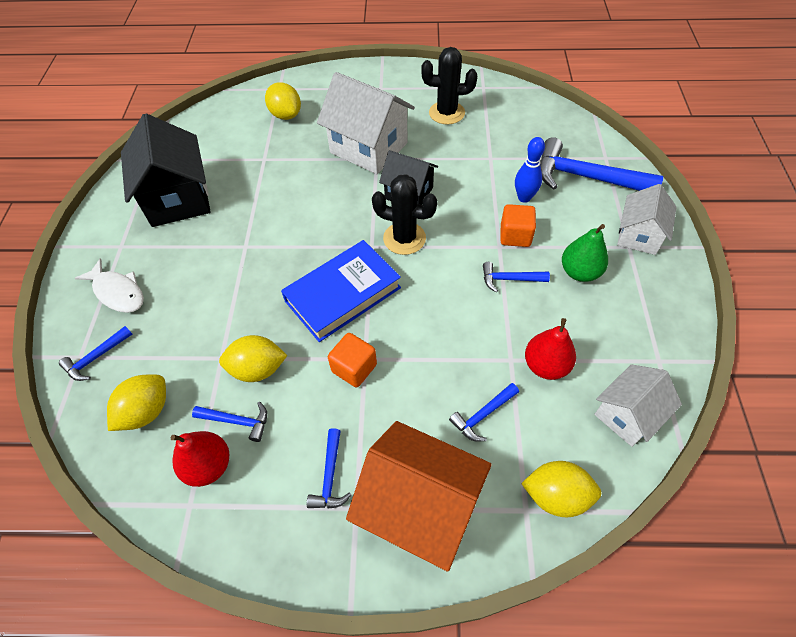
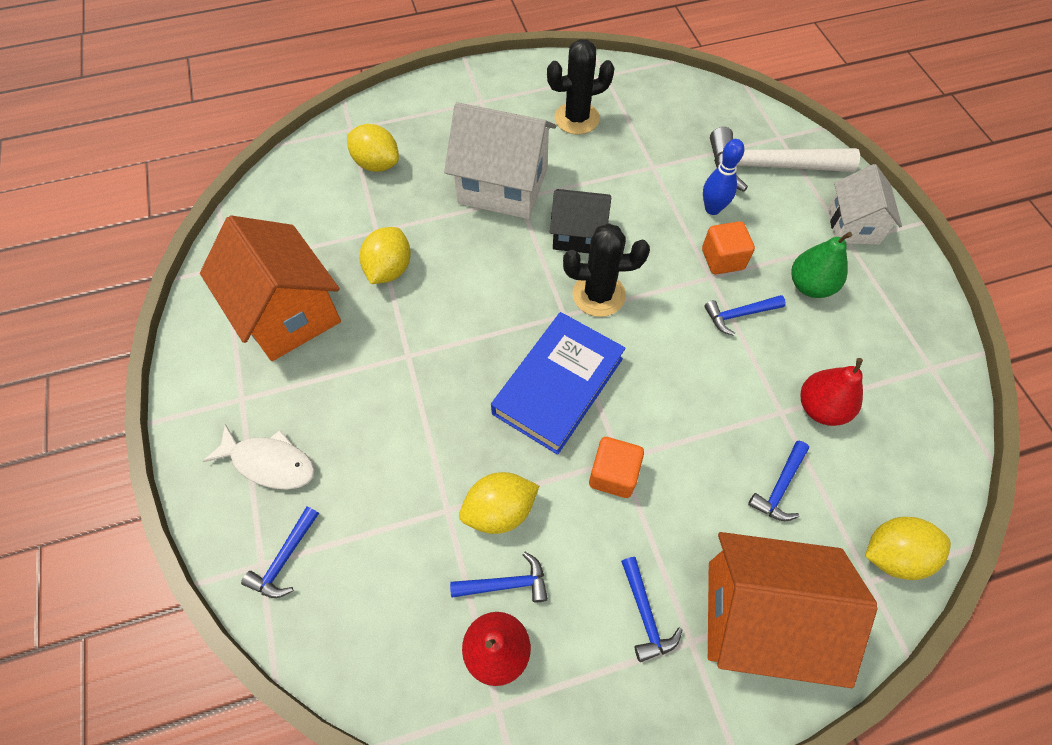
camera: 20 degrees left, 5 degrees up
yellow lemon [107,375,166,431] -> yellow lemon moved to [360,227,411,284]
black house [121,113,211,227] -> orange house [200,215,341,361]
blue hammer [540,137,663,191] -> white hammer [710,127,860,192]
white house [594,364,682,447] -> none

